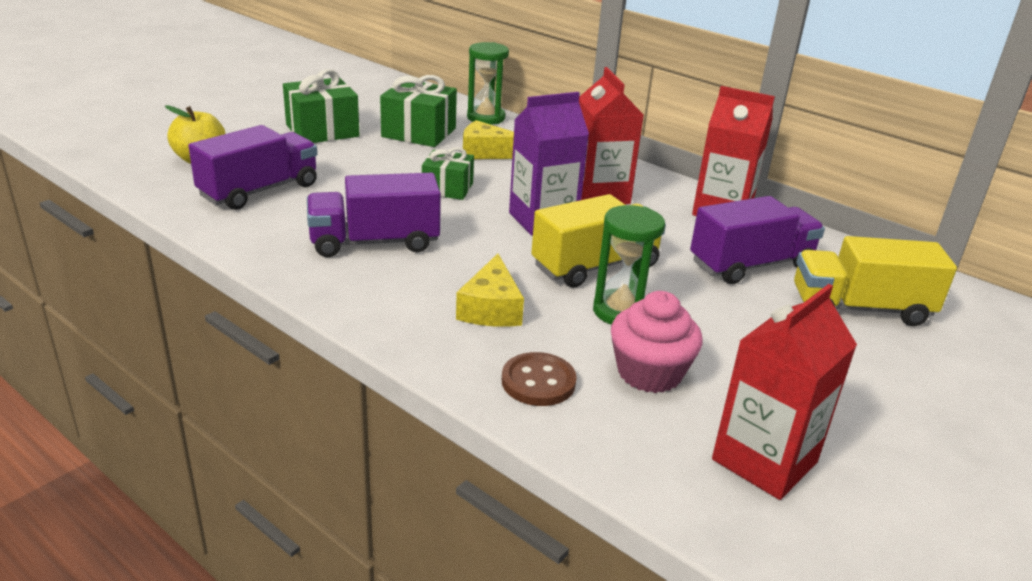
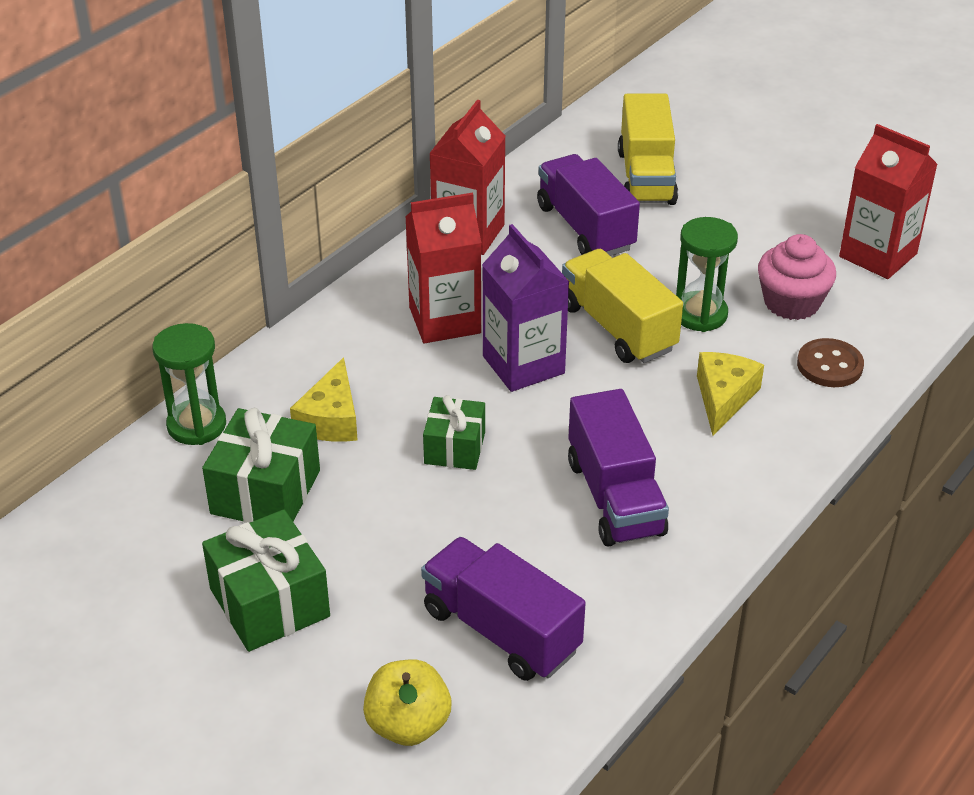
camera: 90 degrees left, 10 degrees up
yellow cheese [456,253,524,327] -> yellow cheese turned 75 degrees counterclockwise [697,352,764,435]

